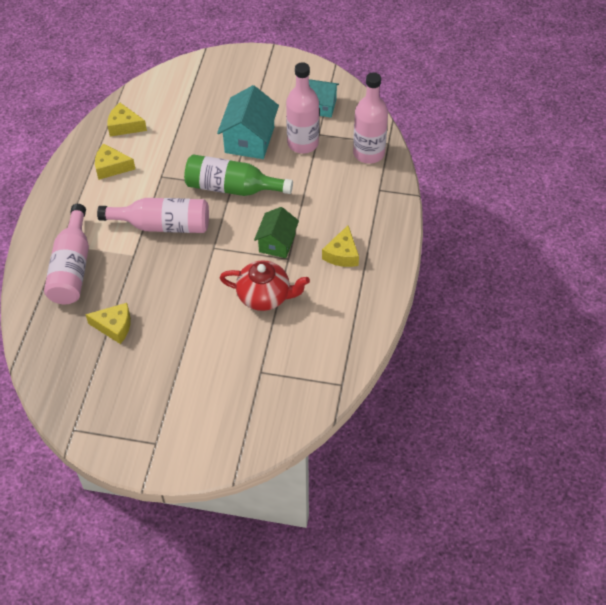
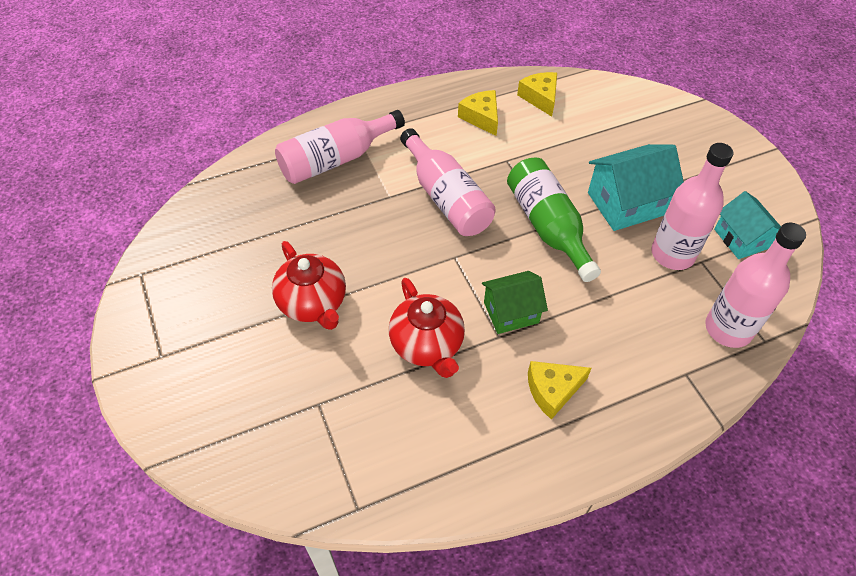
camera: 55 degrees right, 0 degrees up
yellow cheese [85,303,131,344] -> none
none -> red teapot [272,241,346,330]

